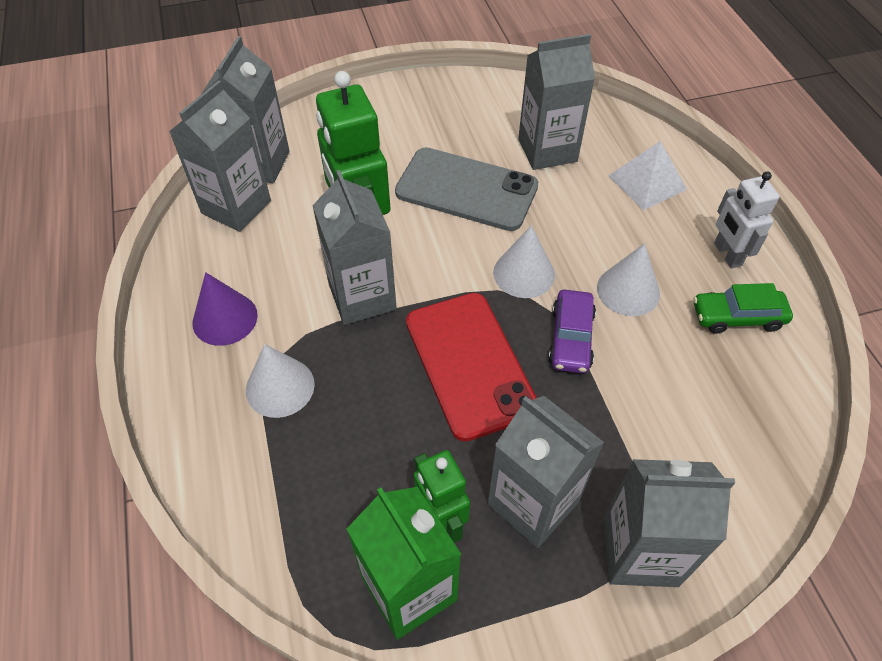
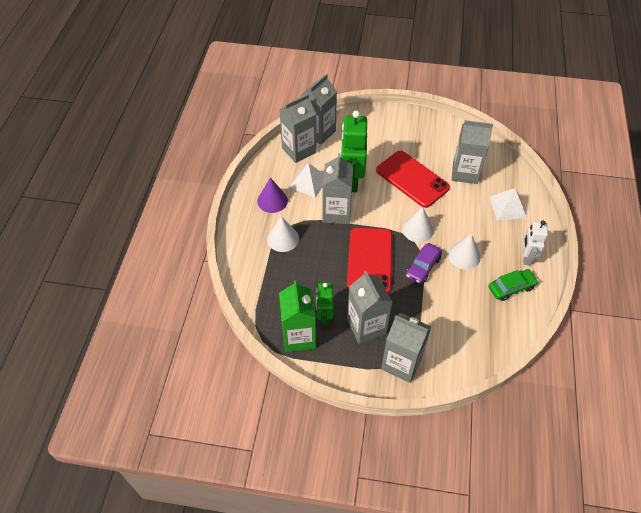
camera: 25 degrees right, 0 degrees up
grey phone [395,147,538,231] -> red phone [376,151,450,208]
green car [693,283,793,334] -> green car turned 135 degrees clockwise [489,269,538,301]
none -> white pyramid [289,163,324,198]

